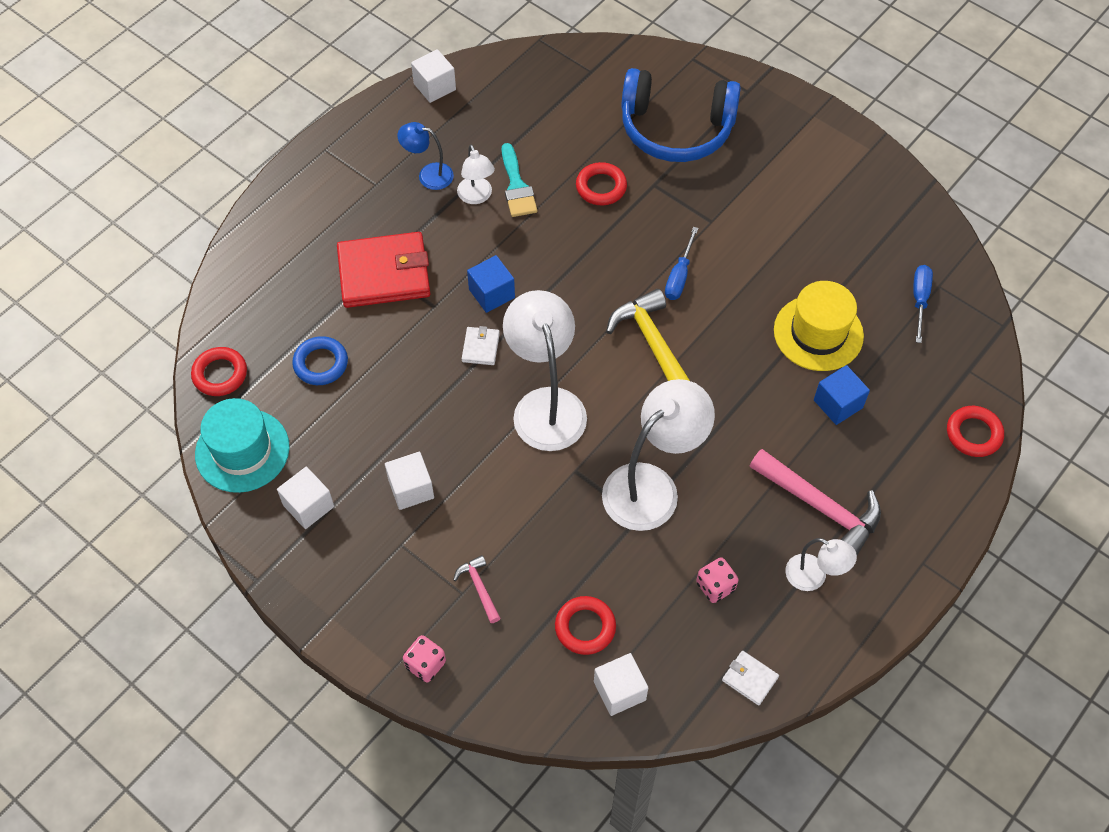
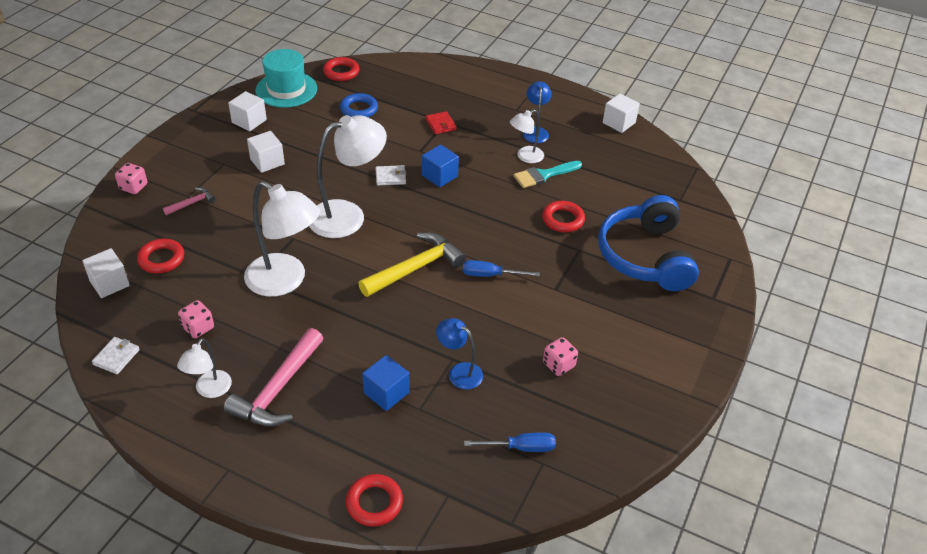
camera: 75 degrees right, 15 degrees down
red wallet [337,232,431,308] -> red wallet [426,111,457,134], size x0.44
yellow hat [774,281,864,371] -> blue lamp [436,318,483,389]
none -> pink dice [543,337,578,376]

